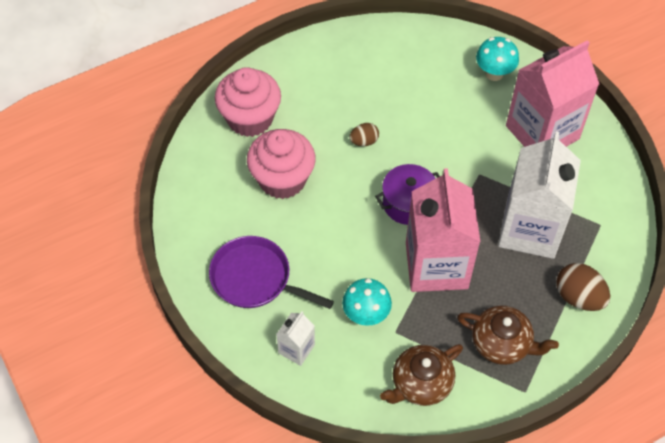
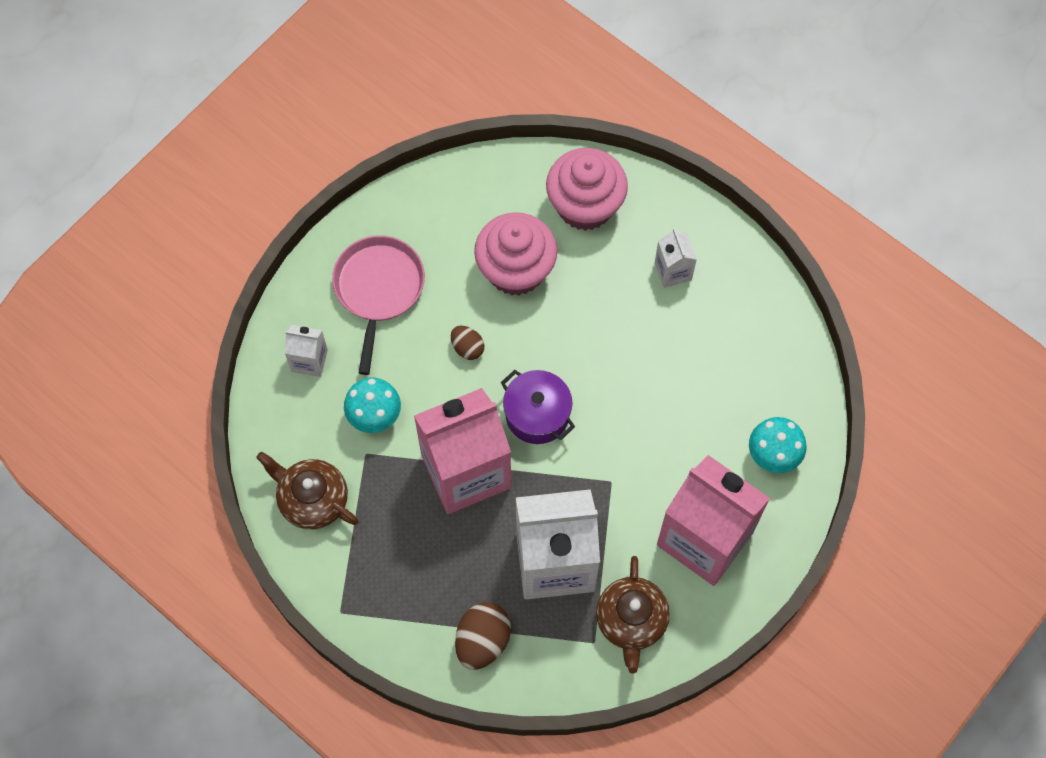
camera: 70 degrees right, 10 degrees up
purple pan [209,236,334,309] -> pink pan [332,235,425,375]
brown egg [349,123,379,146] -> brown egg moved to [451,326,484,360]
brown teapot [457,305,559,365] -> brown teapot moved to [596,556,670,674]
none -> white carton [655,228,697,288]

